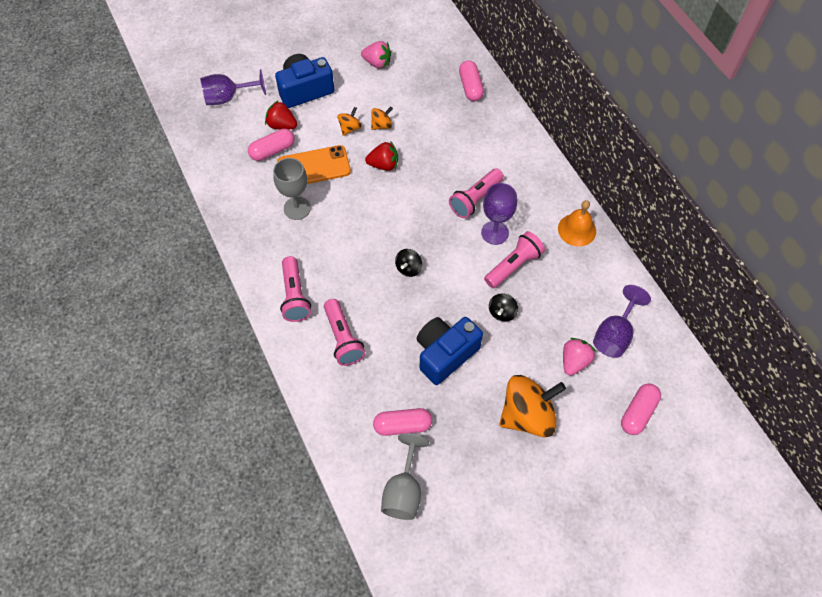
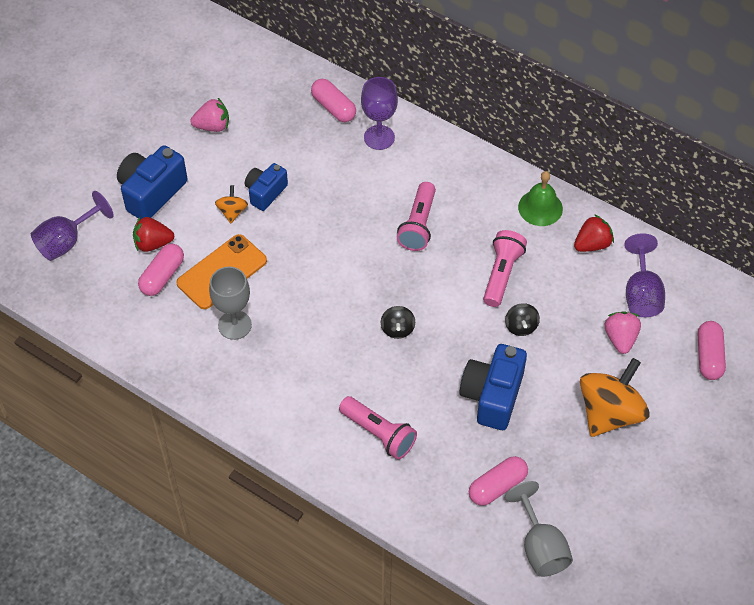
camera: 30 degrees left, 5 degrees down
pink flashlight [280,256,311,322] -> none
red strawberry [365,141,398,171] -> red strawberry moved to [574,214,614,252]
orange spinning top [371,107,393,130] -> blue camera [245,163,288,211]
purple goblet [481,183,517,245] -> purple goblet moved to [361,77,398,150]
orange bell [558,200,596,247] -> green bell [518,171,563,226]

